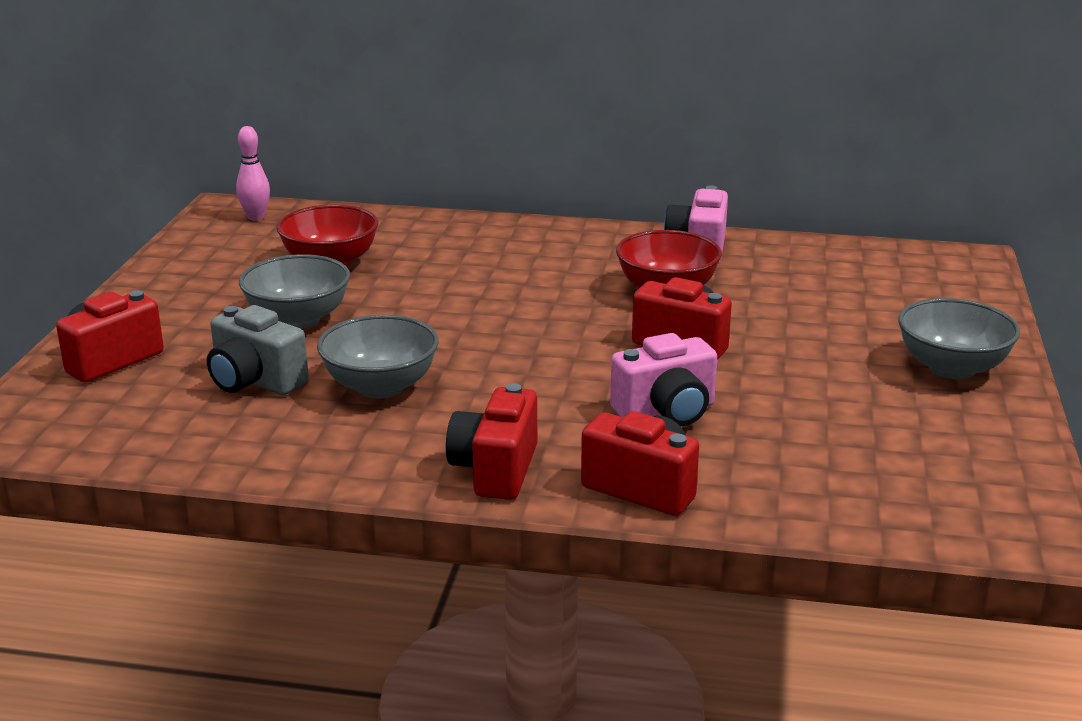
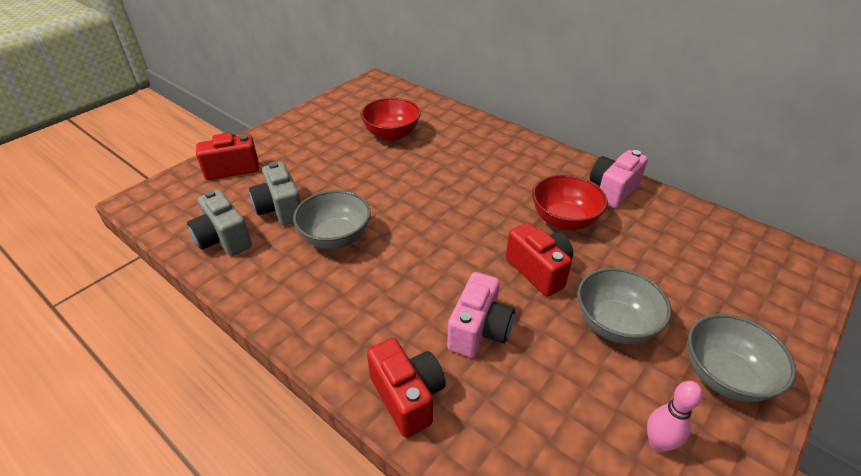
camera: 30 degrees right, 15 degrees up
pink bowling pin [236,126,270,220] -> pink bowling pin moved to [647,381,703,453]
grey bowl [239,254,350,329] -> grey bowl moved to [577,268,671,344]
red camera [446,383,537,500] -> none
pink camera [610,333,717,426] -> pink camera turned 75 degrees counterclockwise [447,272,515,358]
none -> grey camera [187,190,252,256]

